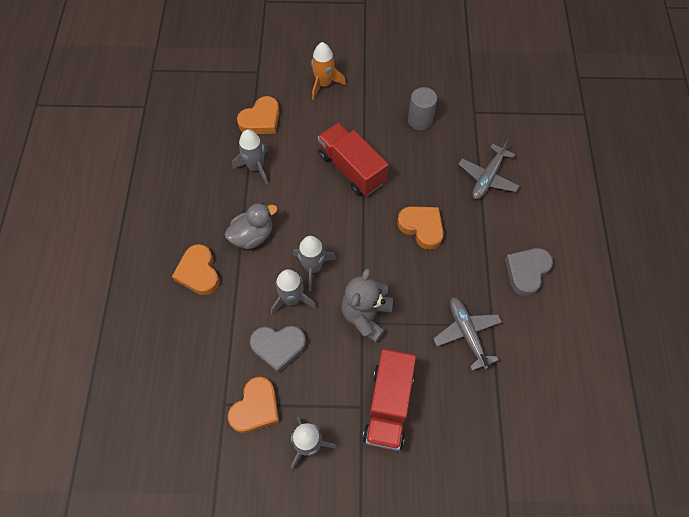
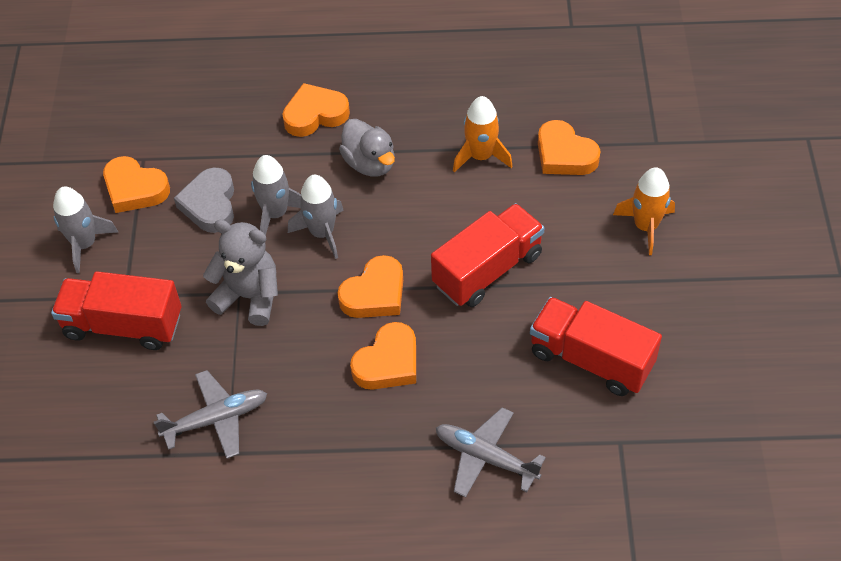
camera: 90 degrees right, 10 degrees down
grey rocket [232,129,269,185] -> orange rocket [453,96,512,173]
grey cylinder [408,87,437,130] -> red truck [530,297,662,396]
grey heart [505,248,553,296] -> none
none -> orange heart [338,255,403,318]

